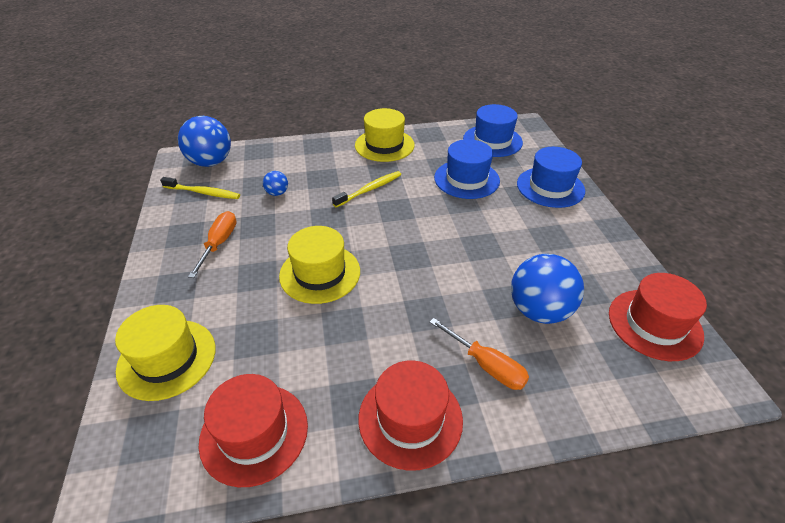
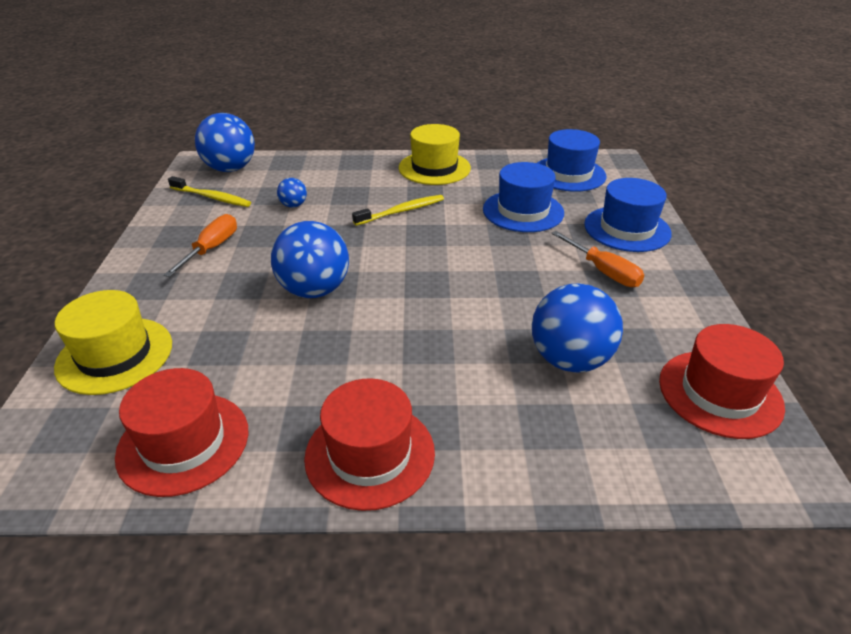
camera: 10 degrees right, 5 degrees down
yellow hat [279,226,360,304] -> blue ball [271,221,349,298]
orange screwdriver [430,318,529,390] -> orange screwdriver moved to [551,231,644,287]

